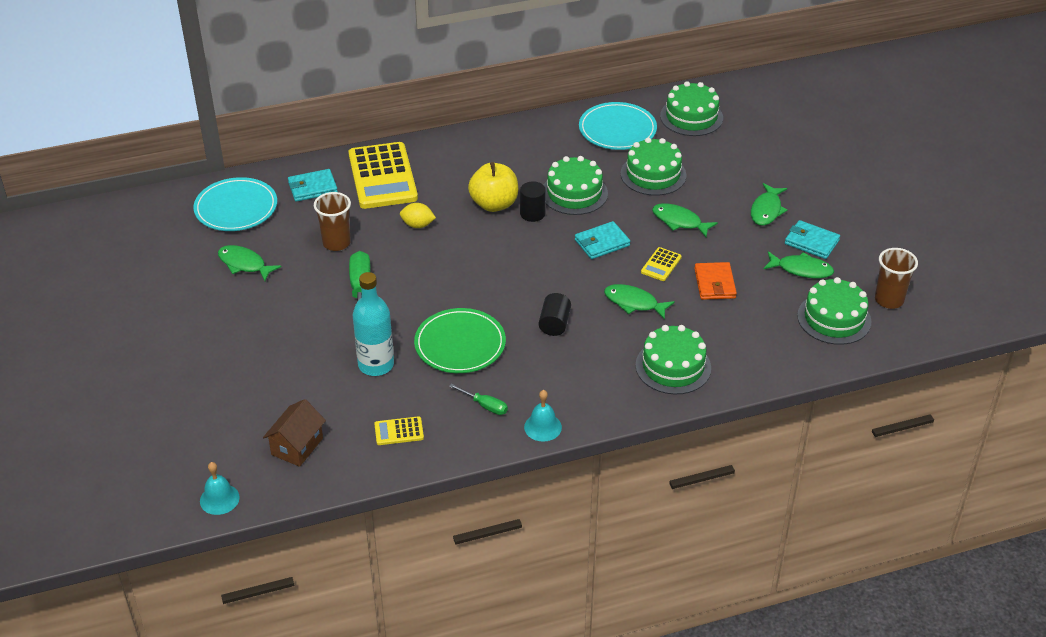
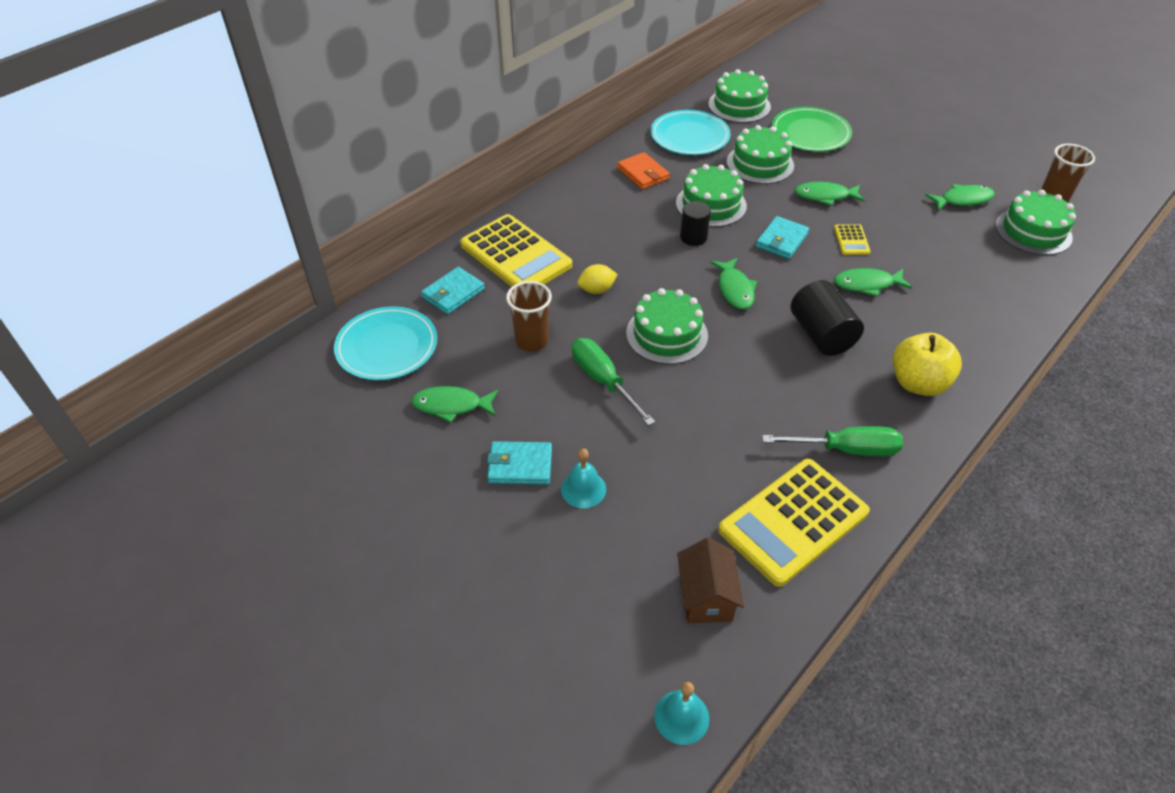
camera: 30 degrees left, 5 degrees up
turquoise bottle [353,272,394,376] -> none
yellow calculator [374,416,424,445] -> yellow calculator [718,459,870,587], size x2.31
green plate [414,308,506,373] -> green plate moved to [772,107,852,152]
green screwdriver [449,384,508,415] -> green screwdriver [762,426,903,456], size x1.73
yellow apple [468,162,518,212] -> yellow apple moved to [893,333,962,396]
turquoise bell [524,390,562,442] -> turquoise bell moved to [561,449,606,508]
black cylinder [539,293,571,336] -> black cylinder [790,280,864,356], size x1.57
green cake [635,325,711,394] -> green cake moved to [626,288,708,364]
orange wallet [694,262,737,300] -> orange wallet moved to [617,152,670,190]
green fish [751,183,787,226] -> green fish moved to [710,258,757,310]
turquoise wallet [785,220,840,259] -> turquoise wallet moved to [487,441,552,485]

